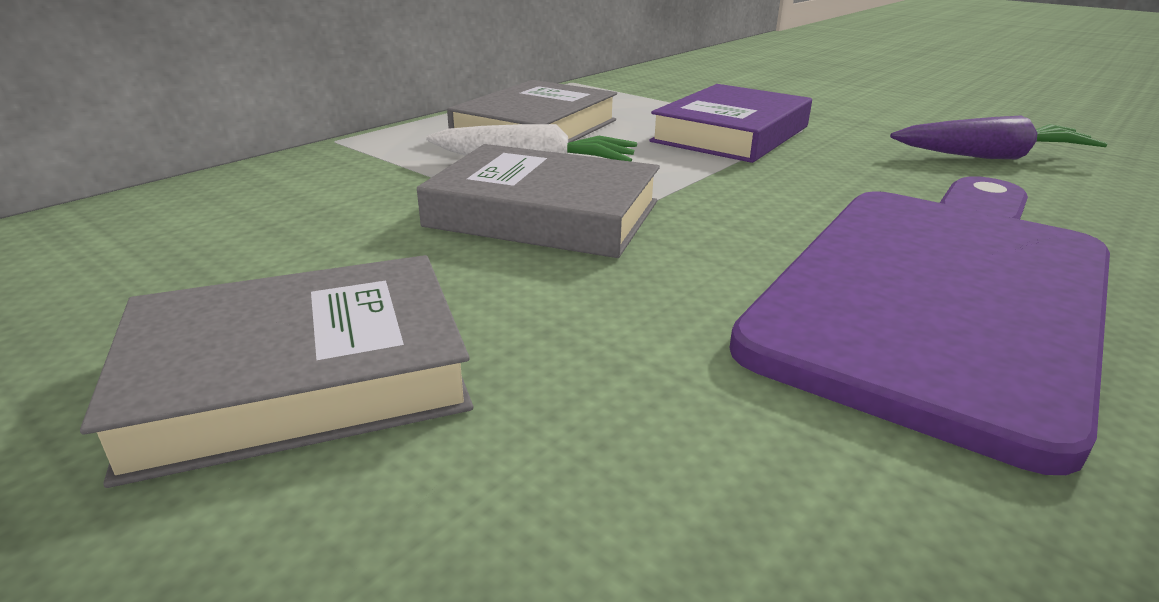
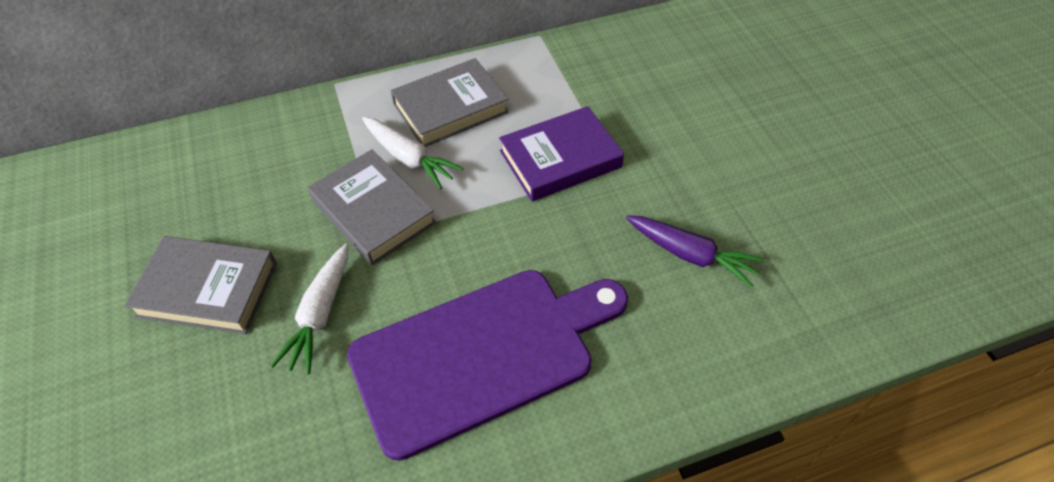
camera: 30 degrees right, 25 degrees up
none -> white carrot [271,244,348,375]

